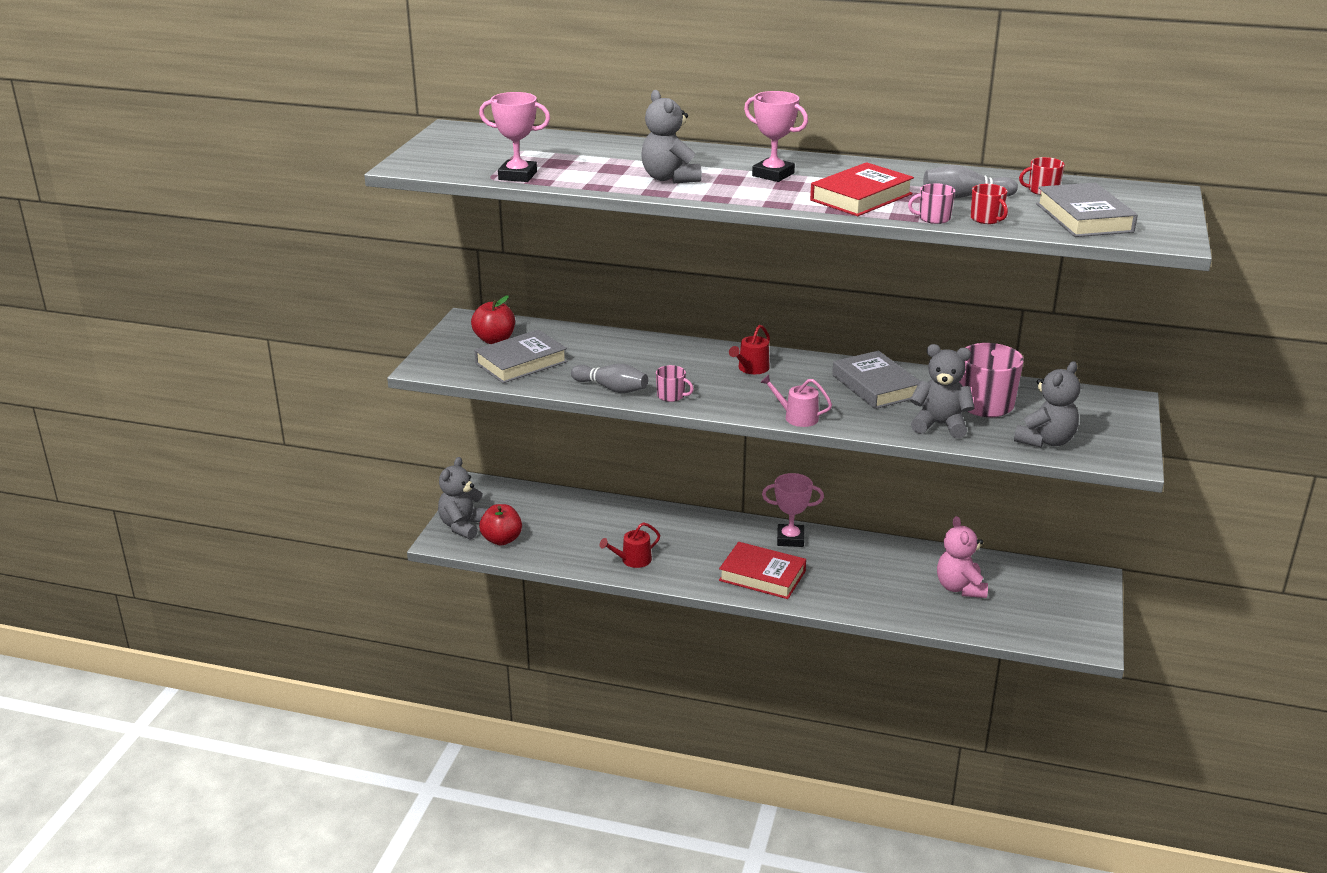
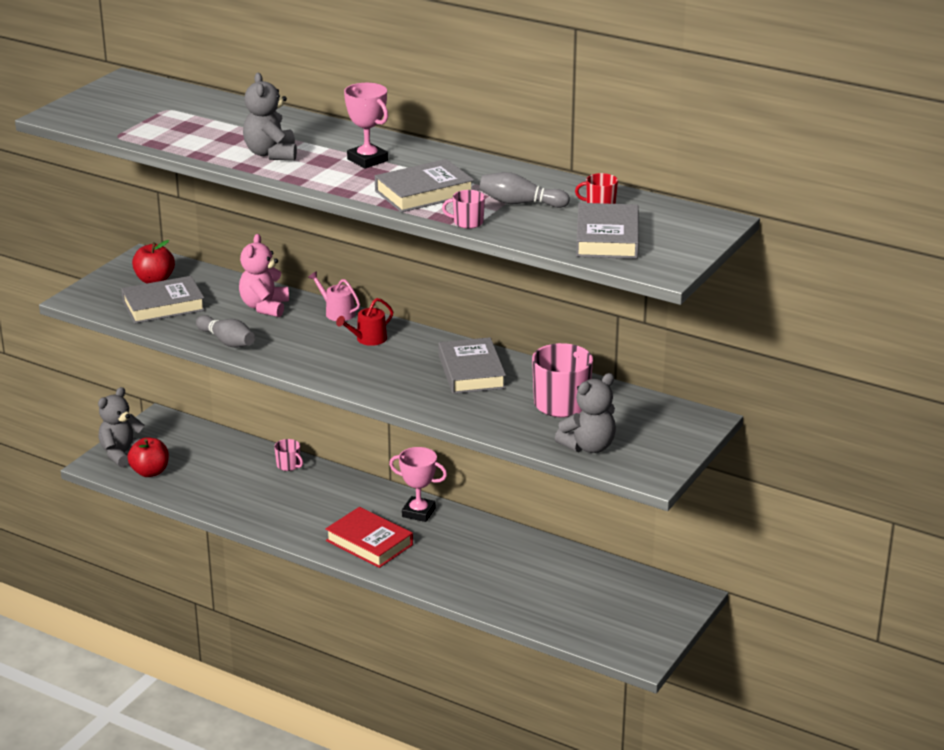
camera: 15 degrees right, 0 degrees up
pink trophy [479,92,550,182] -> none
red watering can [600,522,660,568] -> none
pink mug [656,365,694,402] -> pink mug moved to [274,439,303,471]
pink watering can [760,374,832,427] -> pink watering can moved to [308,271,360,321]
red book [810,162,914,216] -> grey book [375,159,474,212]
grey teddy bear [910,344,975,438] -> none
pink teddy bear [937,516,988,598] -> pink teddy bear moved to [239,234,289,317]
red mug [971,184,1008,224] -> none

